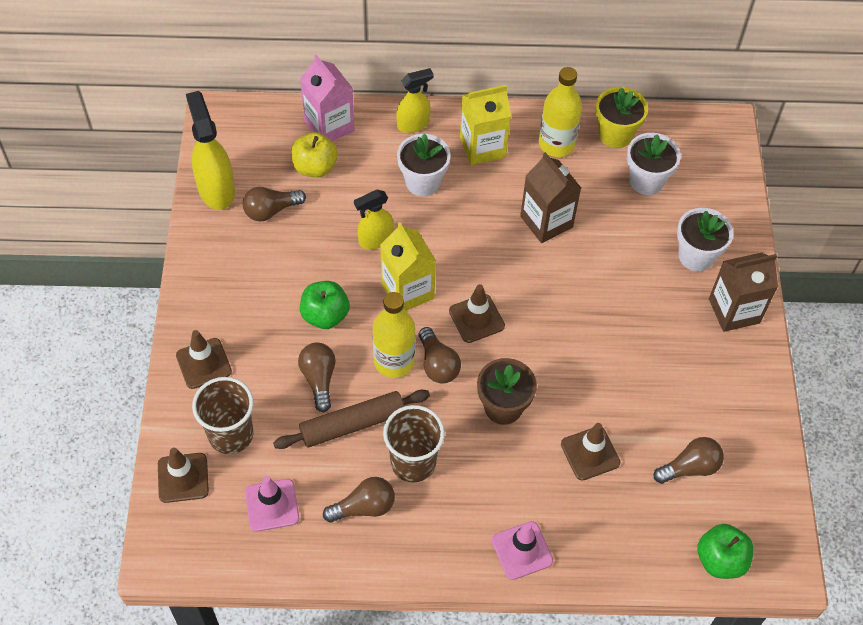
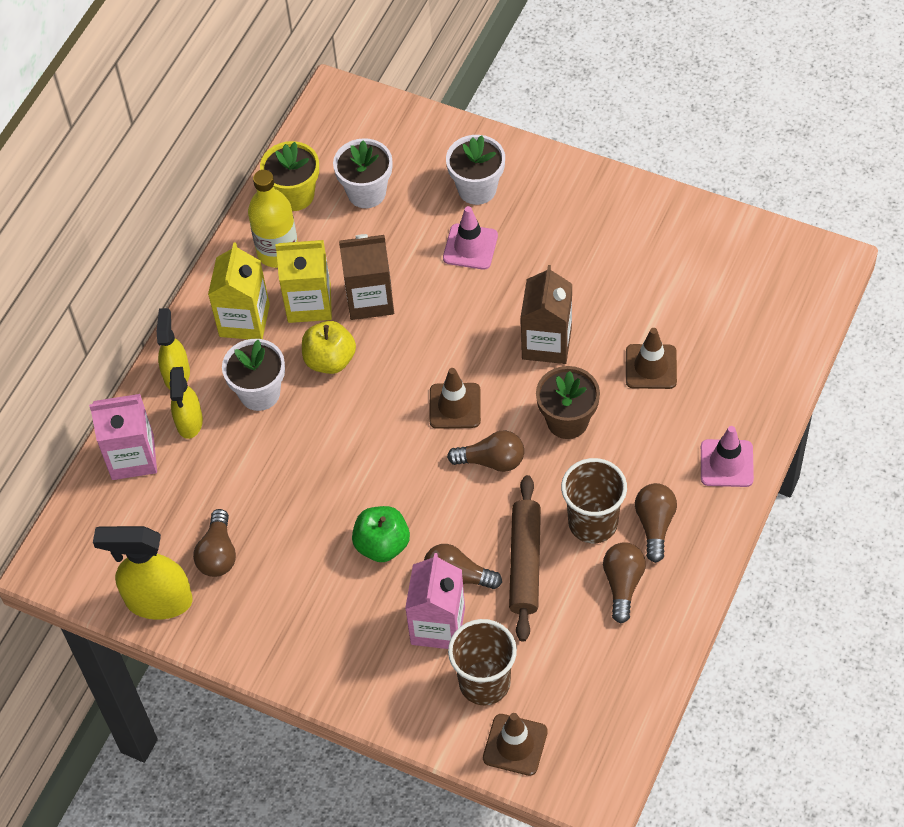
camera: 60 degrees left, 0 degrees up
brown traffic cone [176,330,232,389] -> none
pink traffic cone [245,476,299,532] -> pink traffic cone moved to [443,206,498,270]
yellow apple [291,132,338,177] -> yellow apple moved to [302,321,356,374]
yellow spray bottle [354,190,393,249] -> yellow spray bottle moved to [169,367,203,439]
yellow bottle [373,292,415,378] -> none
yellow carton [380,222,436,311] -> yellow carton moved to [275,240,332,323]
brown light bulb [654,437,724,484] -> brown light bulb moved to [635,483,677,563]
green apple [697,524,754,579] -> none
brown carton [709,253,778,332] -> brown carton moved to [521,265,572,364]
none -> pink carton [405,553,465,649]

